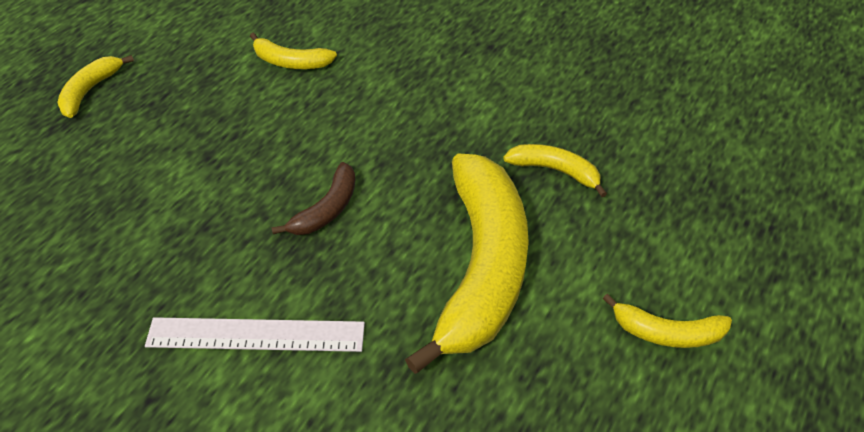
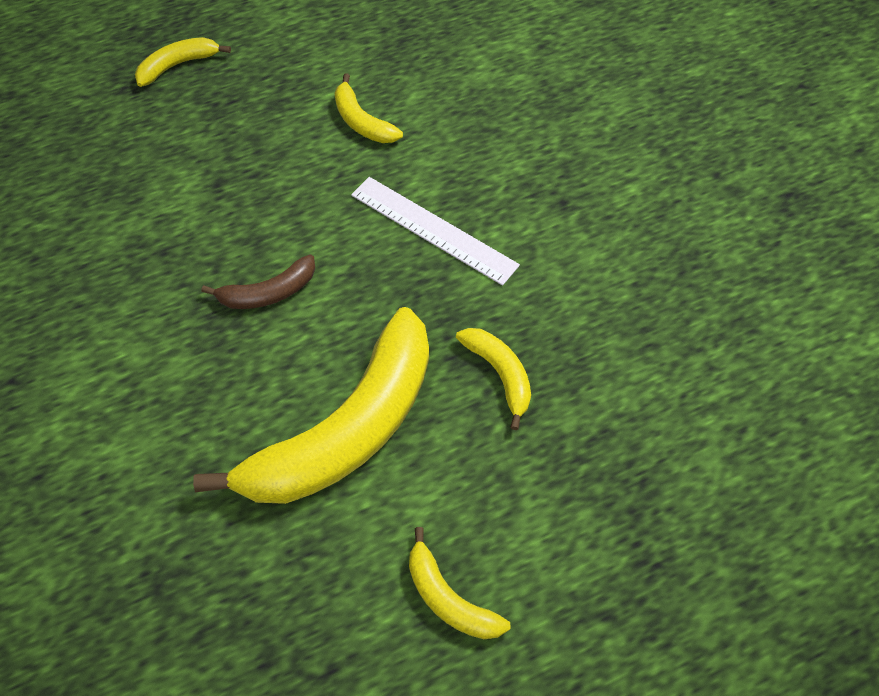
camera: 35 degrees right, 10 degrees up
white ruler [145,317,365,352] -> white ruler moved to [351,177,520,286]

